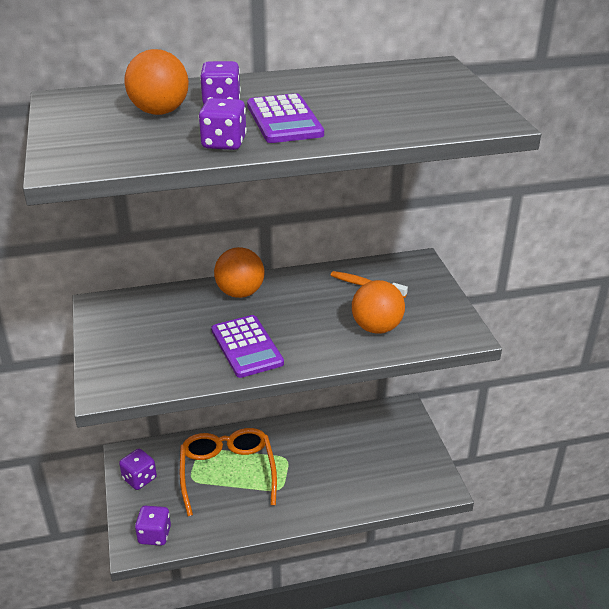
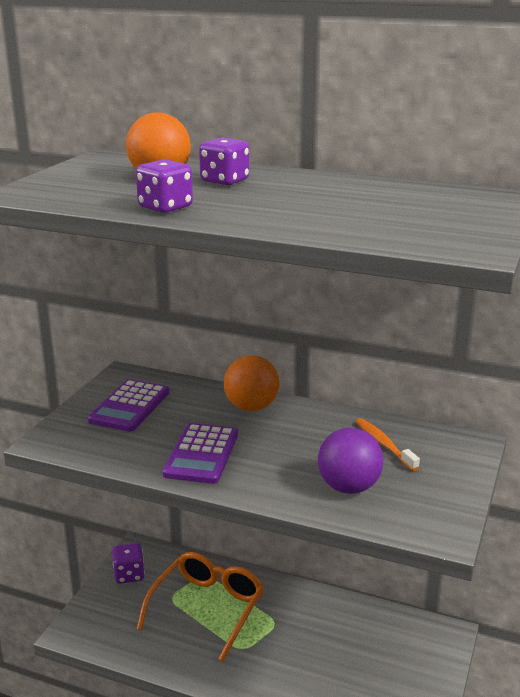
camera: 35 degrees right, 10 degrees down
purple dice [135,506,171,546] -> none
purple calculator [247,93,324,143] -> purple calculator moved to [88,379,169,432]
orange ball [352,280,405,334] -> purple ball [318,428,383,494]

